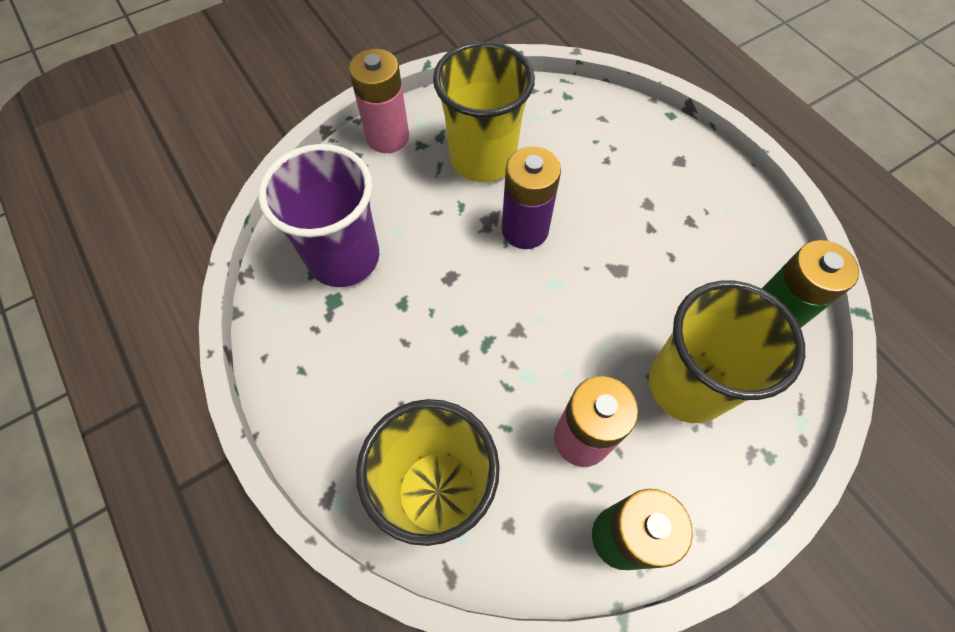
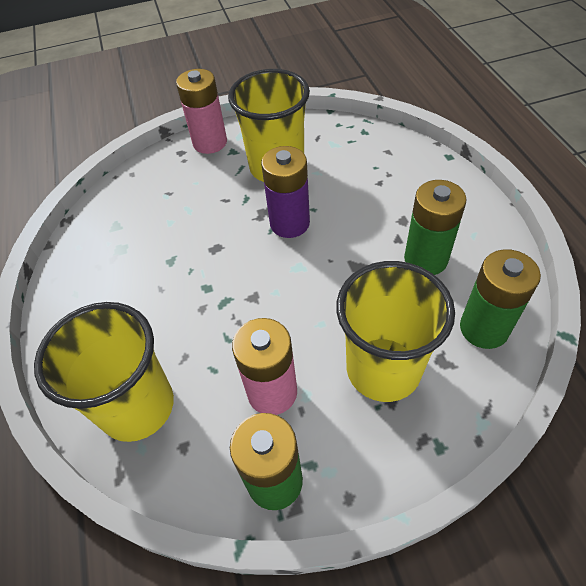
camera: 20 degrees right, 10 degrees down
purple cup [258,144,379,287] -> none
none -> green battery [404,180,467,275]

